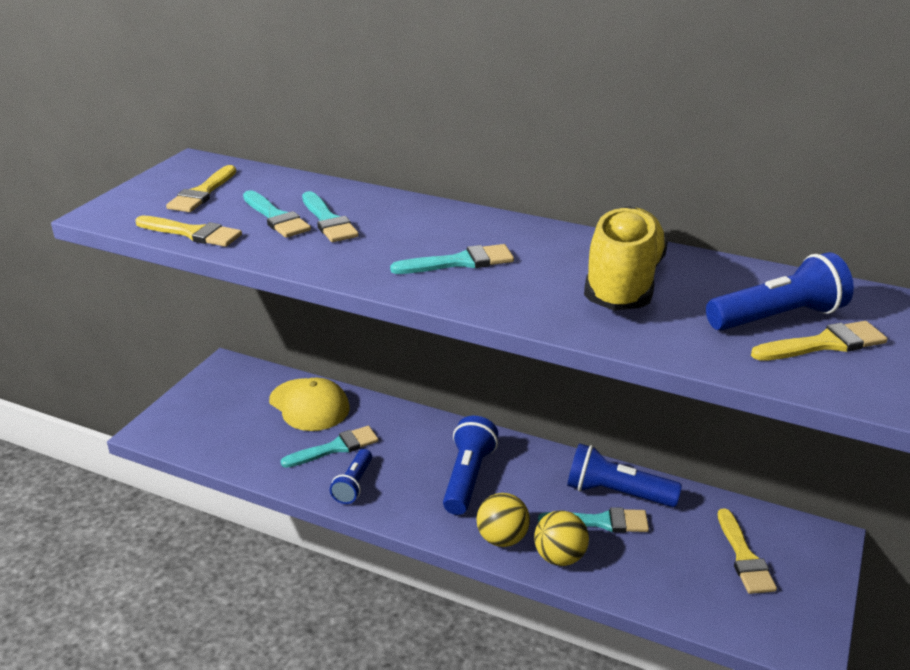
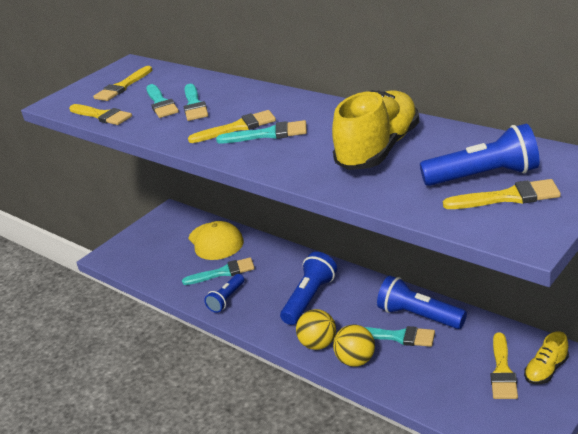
camera: 20 degrees right, 0 degrees up
none -> yellow brush [188,110,276,143]
none -> yellow shoe [524,331,569,384]

